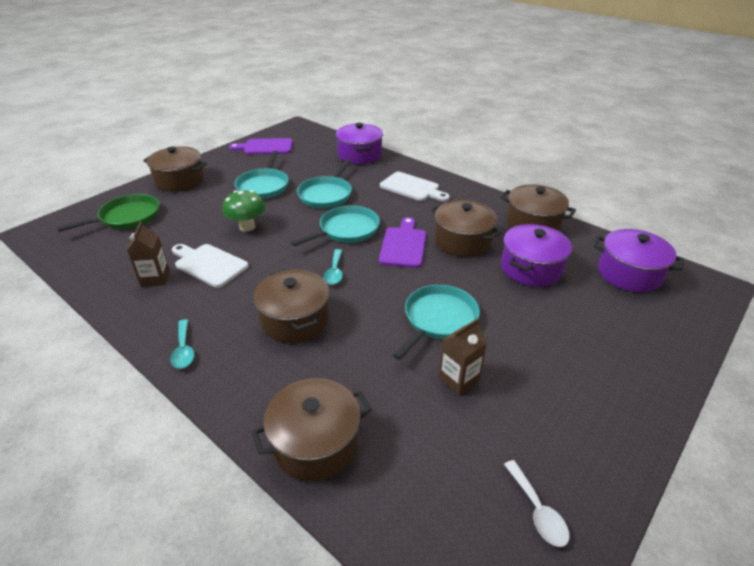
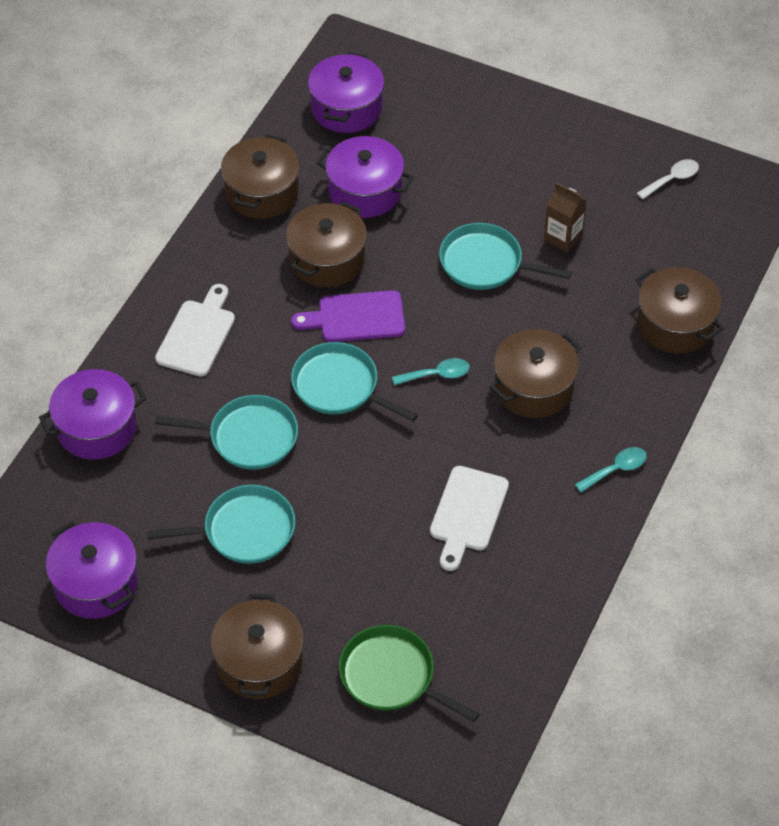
camera: 105 degrees left, 15 degrees up
brown carton [127,221,170,287] -> none
green mushroom [222,190,265,232] -> none
purple cutting board [229,138,293,155] -> purple pot [46,521,138,619]

